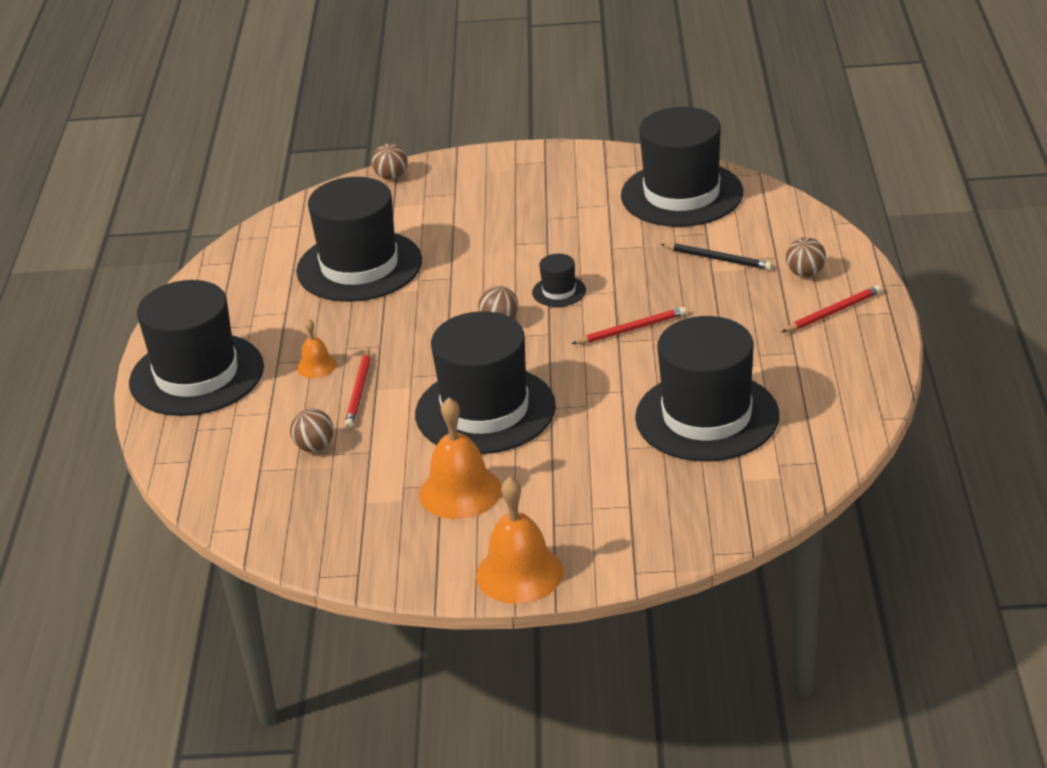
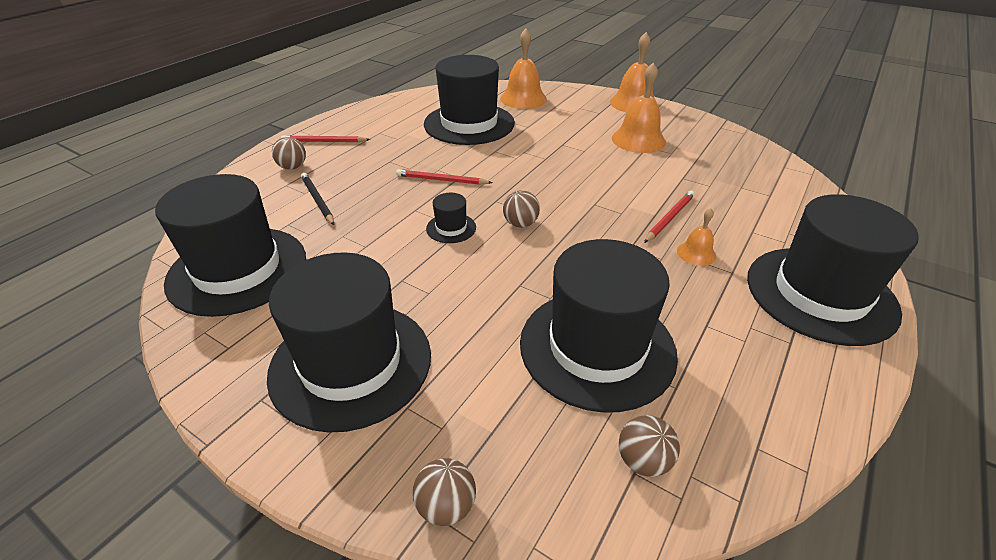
camera: 150 degrees left, 5 degrees up
brown ball [290,409,334,452] -> brown ball moved to [619,415,680,477]
black hat [415,311,556,454] -> black hat moved to [267,252,431,433]
none -> orange bell [500,28,547,109]

